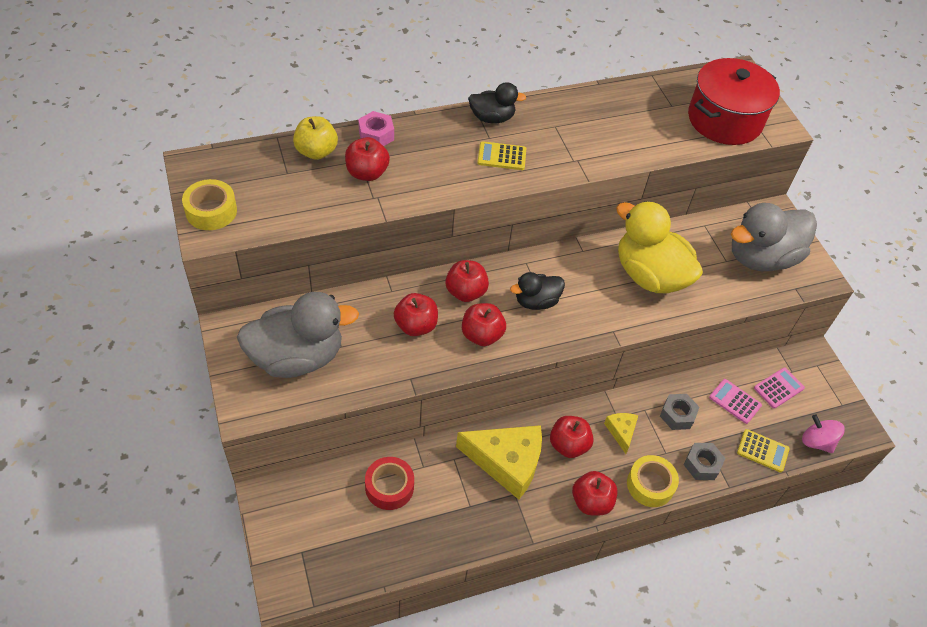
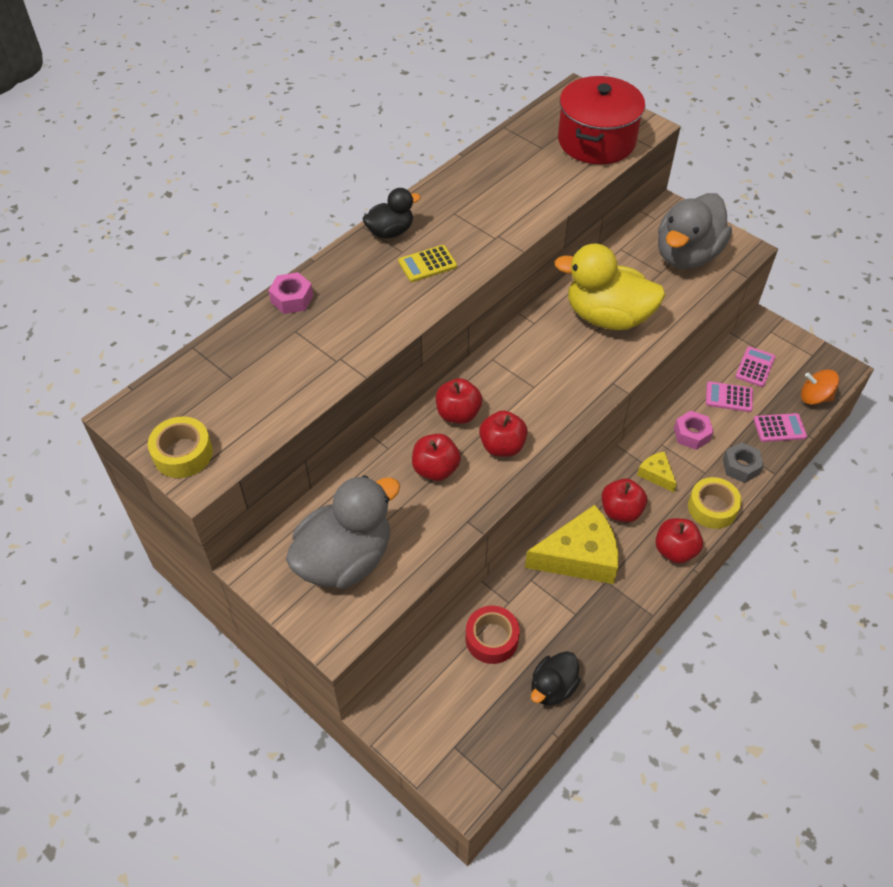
camera: 25 degrees left, 0 degrees up
yellow apple [293,116,338,160] -> none
red apple [345,137,390,181] -> none
black duck [510,272,565,310] -> black duck moved to [531,651,581,706]
grey nut [660,394,699,430] -> pink nut [674,411,713,450]
yellow calculator [737,429,790,473] -> pink calculator [753,413,807,442]
pink spinning top [802,414,845,453] -> orange spinning top [801,369,839,405]

